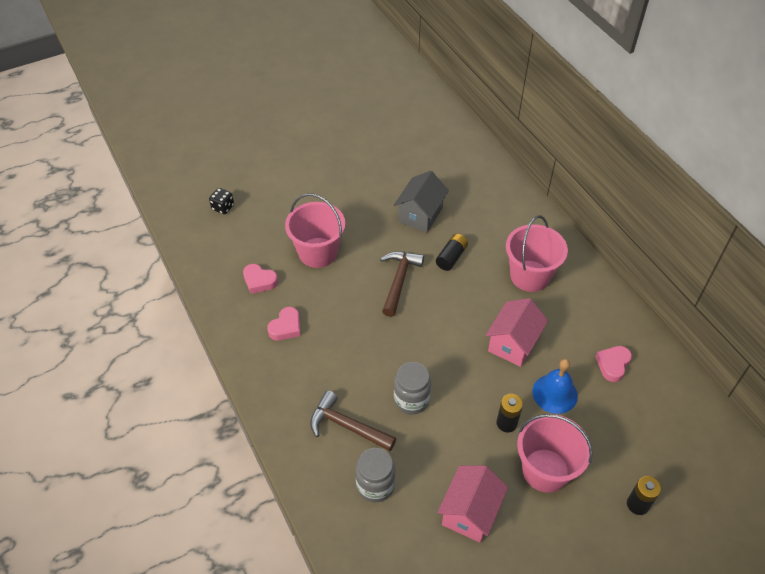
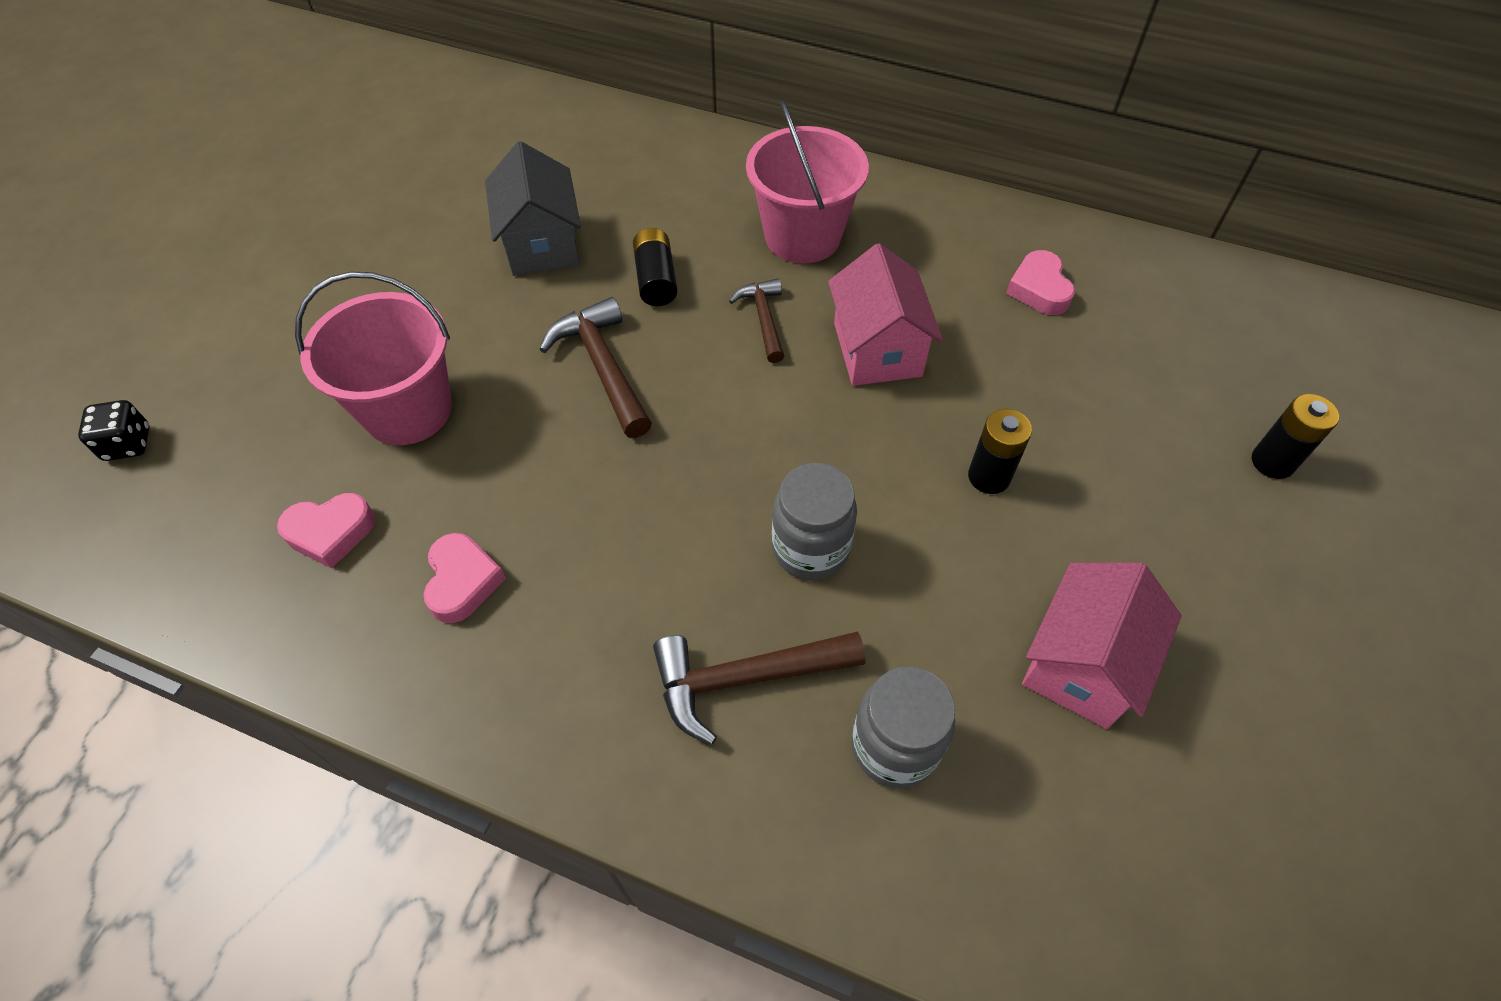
camera: 40 degrees left, 5 degrees up
pink house [437,465,508,543] -> pink house turned 45 degrees clockwise [1022,562,1182,729]
pink bucket [517,414,593,493] -> none
blue bell [532,359,578,414] -> none
none -> brown hammer [729,278,784,363]

